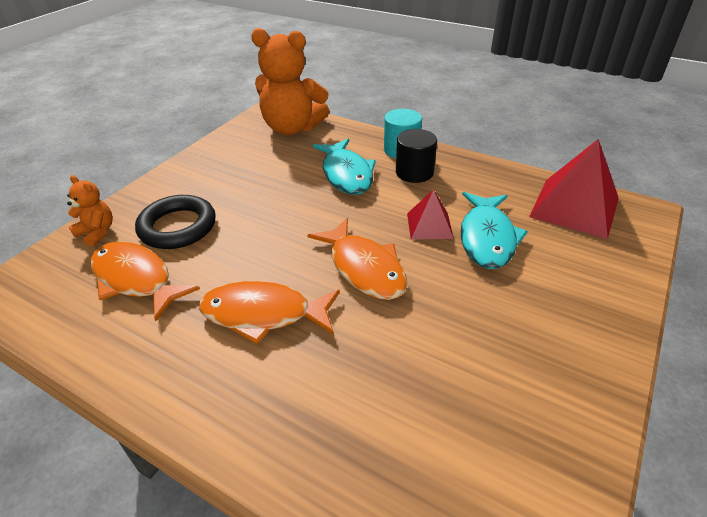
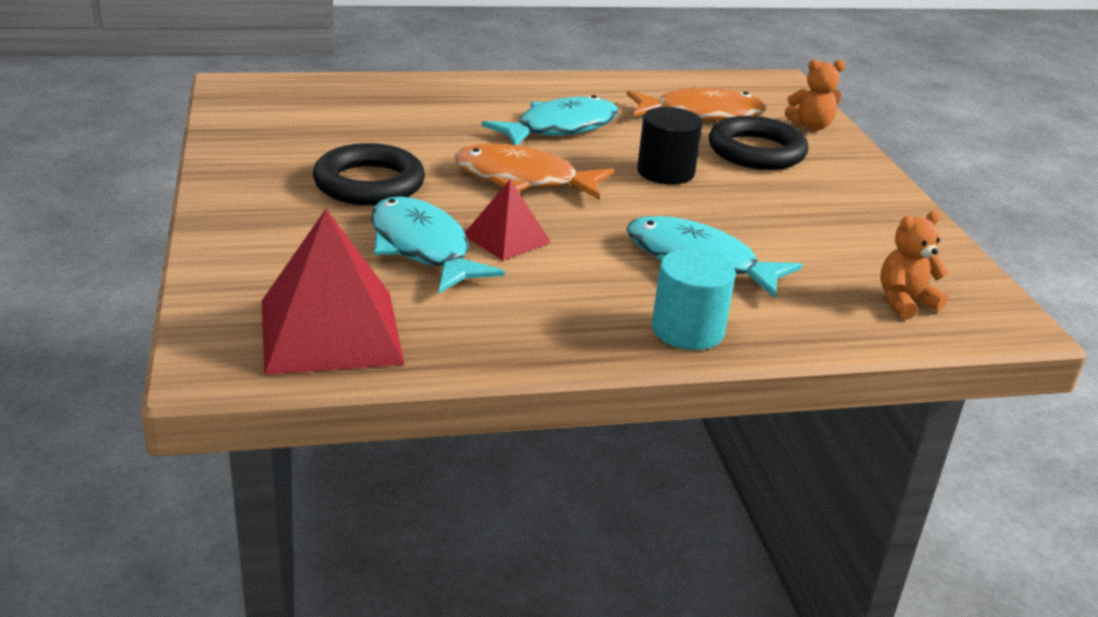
camera: 135 degrees right, 10 degrees down
orange fish [199,281,340,344] -> turquoise fish [481,95,618,146]
orange teddy bear [251,28,329,135] -> orange teddy bear [880,211,949,319], size x0.47
black cylinder [396,129,437,183] -> black cylinder moved to [637,107,703,185]
none -> black ring [313,143,425,206]

